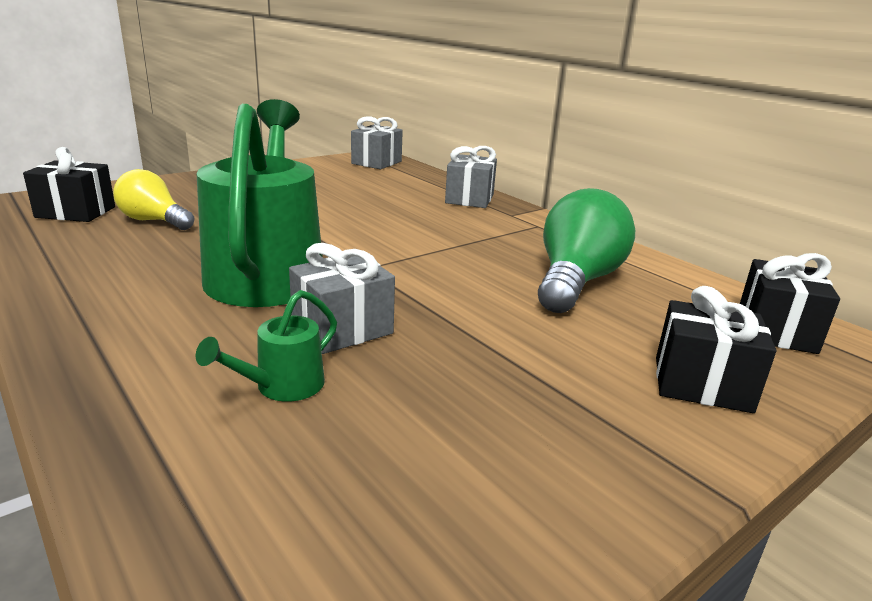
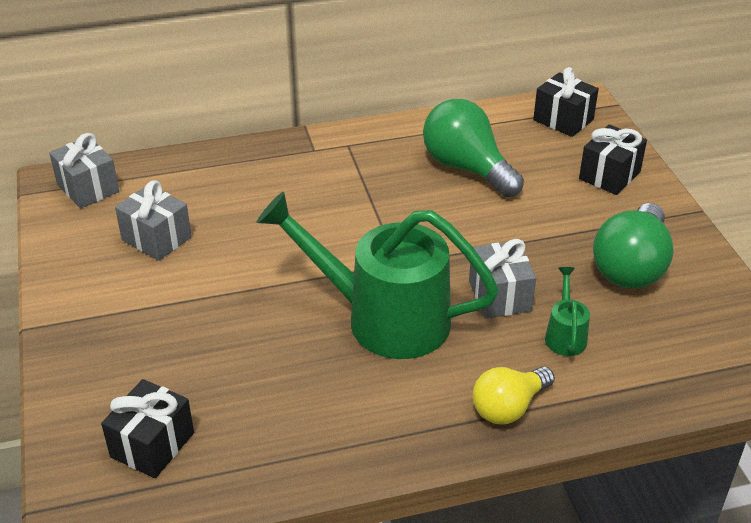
camera: 65 degrees left, 15 degrees up
yellow light bulb [113,169,195,230] -> yellow light bulb moved to [473,367,555,424]
green watering can [196,290,337,402] -> green watering can turned 150 degrees counterclockwise [545,267,590,356]
grey gift [445,146,497,208] -> grey gift moved to [115,180,192,261]
none -> green light bulb [593,203,674,289]

